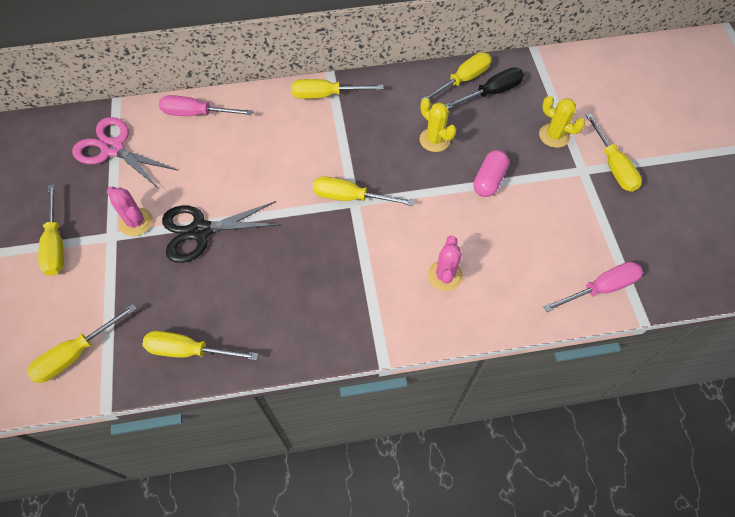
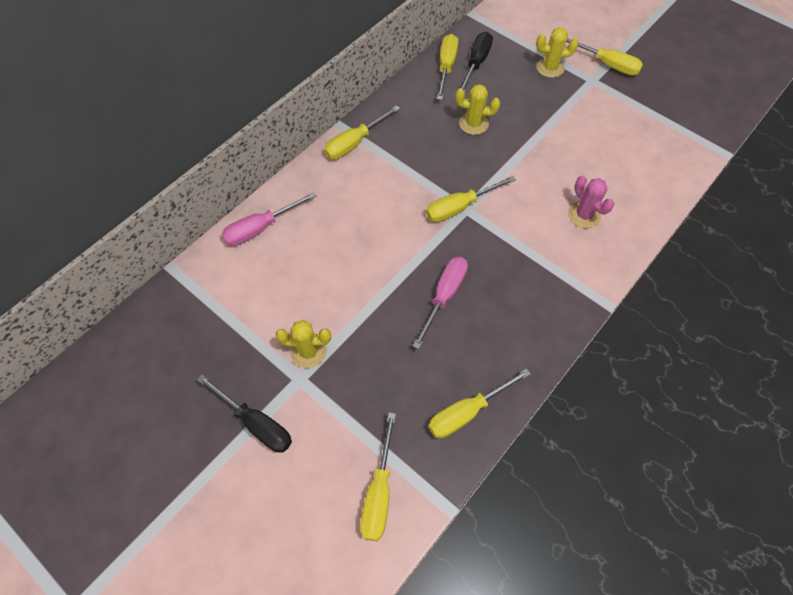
camera: 40 degrees left, 0 degrees up
yellow screwdriver [38,184,64,276] -> black screwdriver [197,375,292,453]
pink scissors [72,117,179,190] -> none
pink cactus [107,186,153,236] -> yellow cactus [275,320,331,368]
black scissors [162,201,281,263] -> none
pink capsule [474,150,509,197] -> none
pink screwdriver [543,262,643,312] -> pink screwdriver moved to [413,257,468,349]

